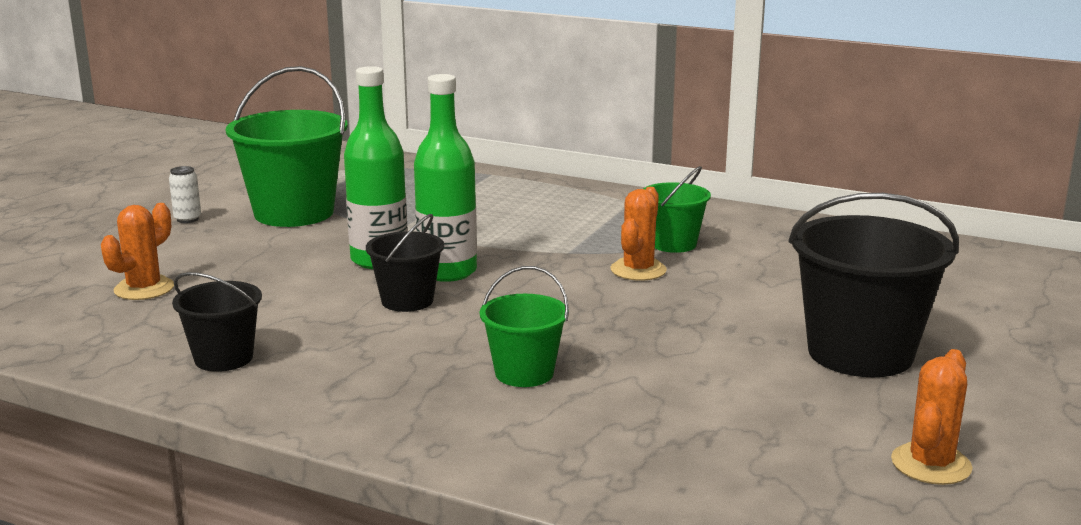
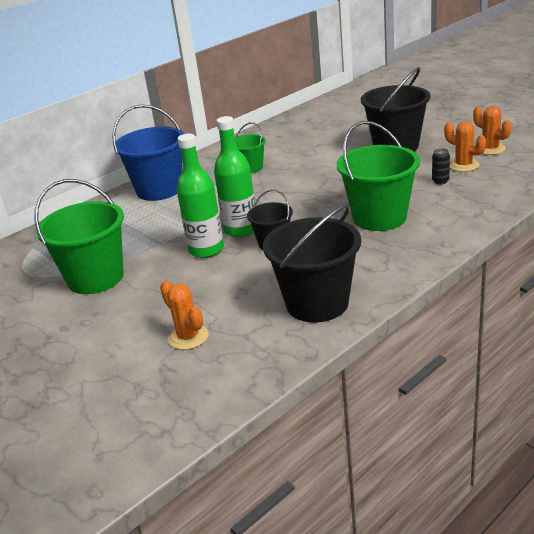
camera: 65 degrees left, 10 degrees up
white can [169,166,201,223] -> none
black bucket [172,272,262,372] -> black bucket [263,204,361,323], size x1.81
green bucket [480,266,569,387] -> green bucket [337,121,420,231], size x1.81
orange cactus [610,187,667,281] -> orange cactus moved to [444,121,486,172]
none -> blue bucket [112,104,184,201]
none -> black can [432,148,450,185]

